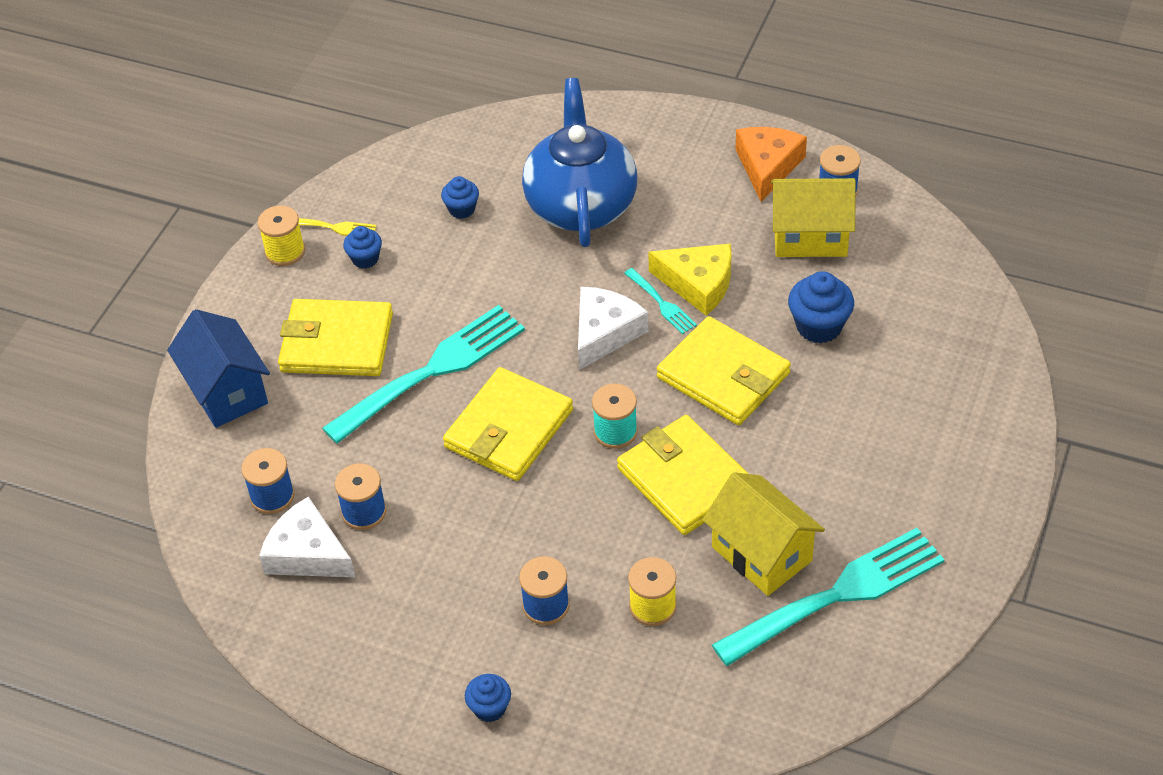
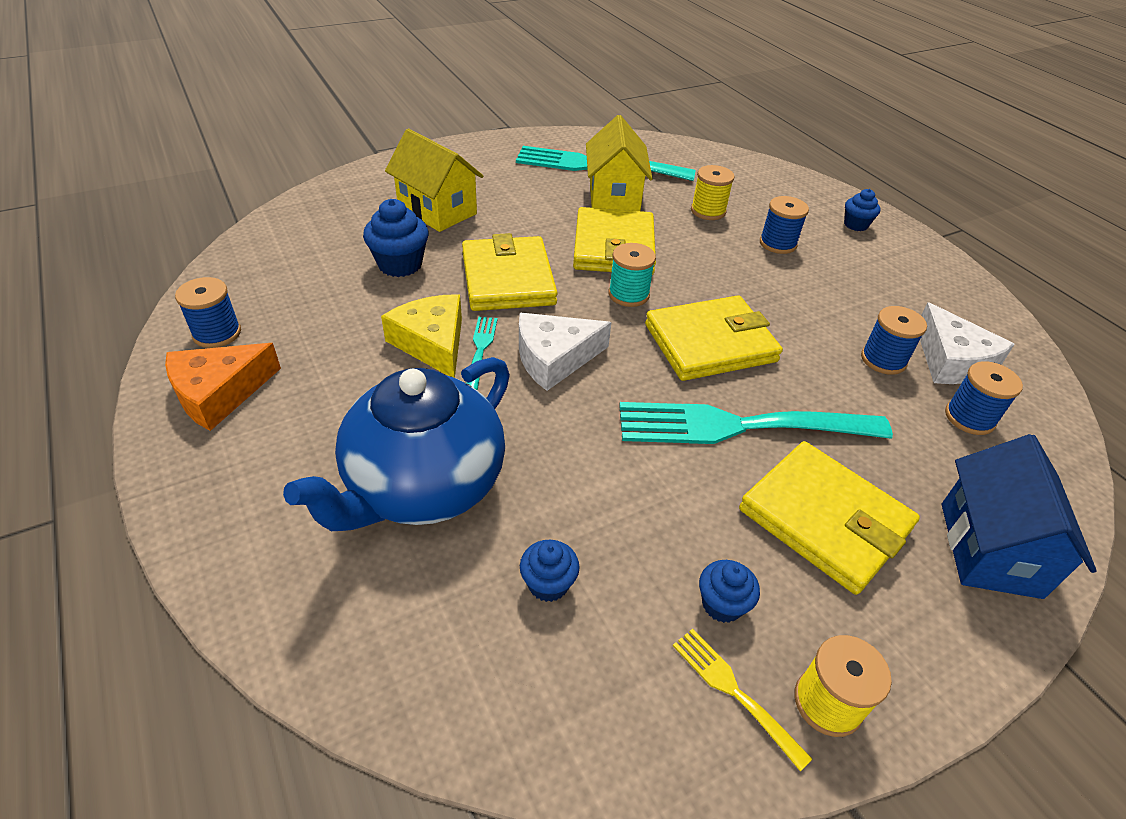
camera: 145 degrees left, 5 degrees down
yellow house [771,178,856,257] -> yellow house moved to [385,129,483,232]

